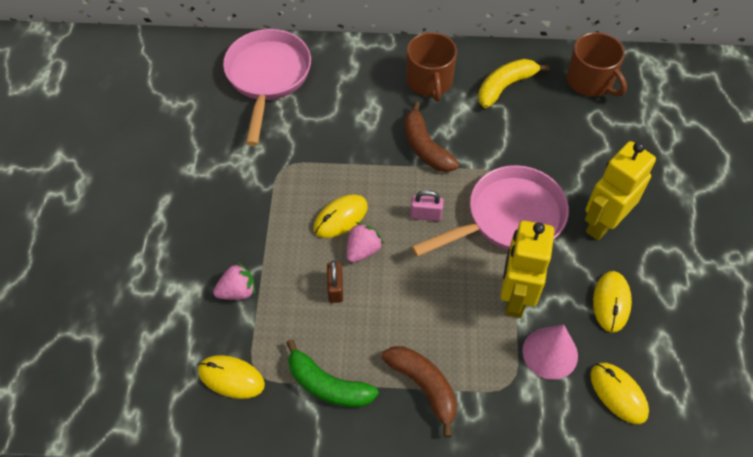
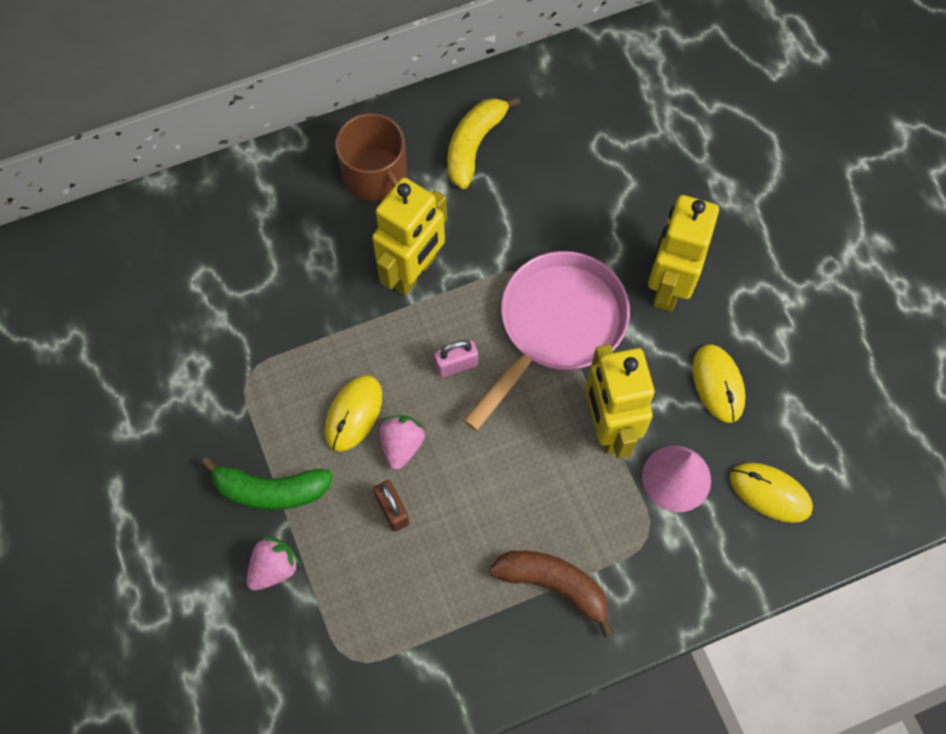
camera: 25 degrees left, 10 degrees up
yellow mouse [198,355,265,399] -> none
pink pan [223,29,311,146] -> none
green banana [286,339,379,408] -> green banana moved to [201,457,333,510]
brown banana [404,101,459,172] -> yellow robot [372,177,447,296]
brown mug [566,32,627,97] -> none

